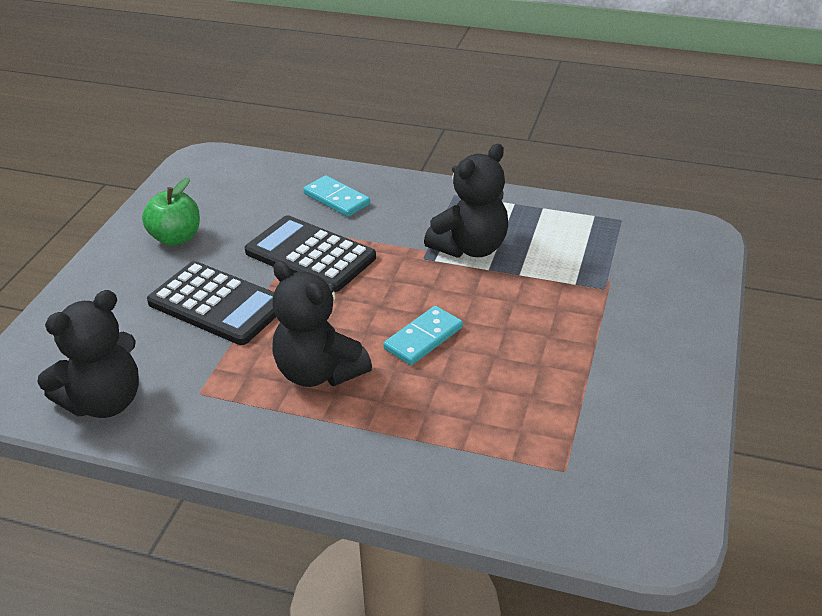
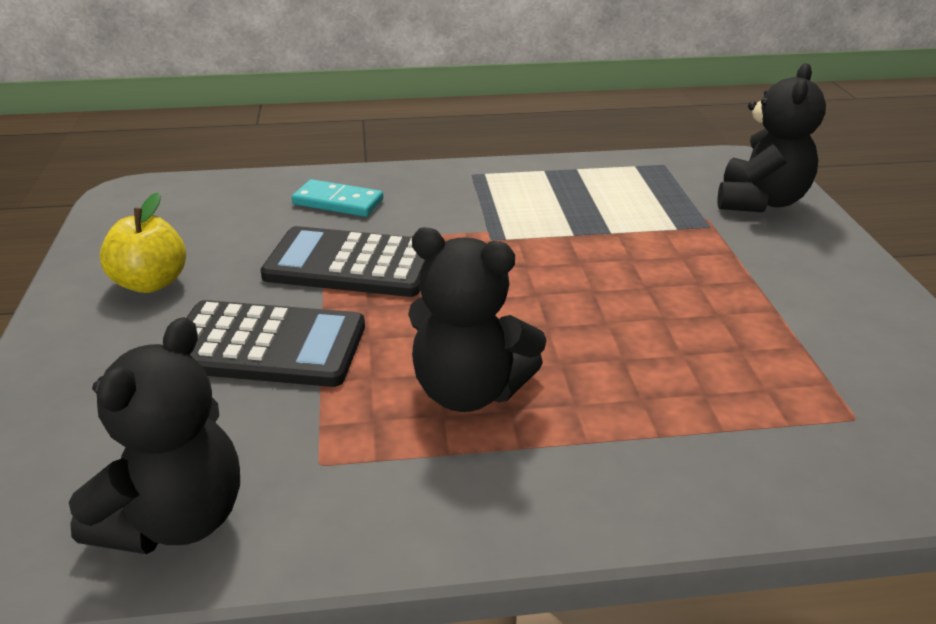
camera: 25 degrees left, 5 degrees down
green apple [142,178,200,246] -> yellow apple [100,192,186,293]
turquoise domino [383,306,463,365] -> none
black teddy bear [424,144,508,258] -> black teddy bear moved to [718,63,826,212]

